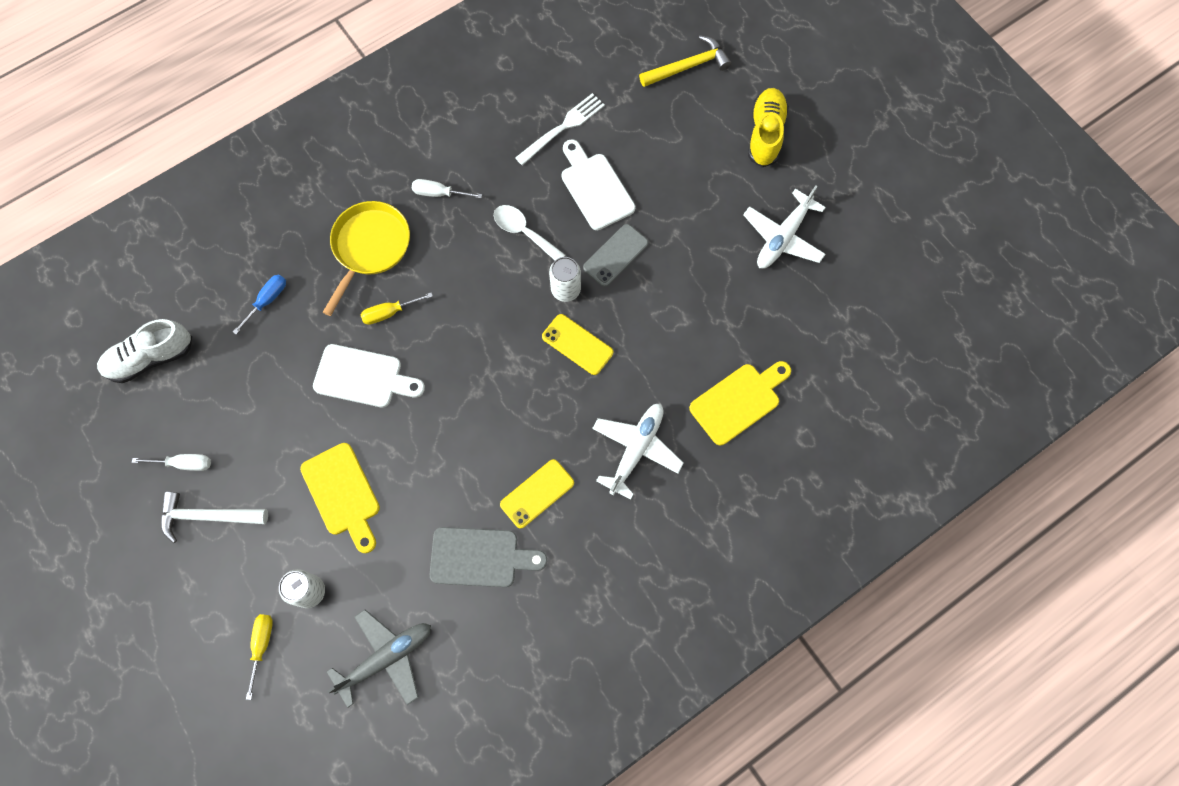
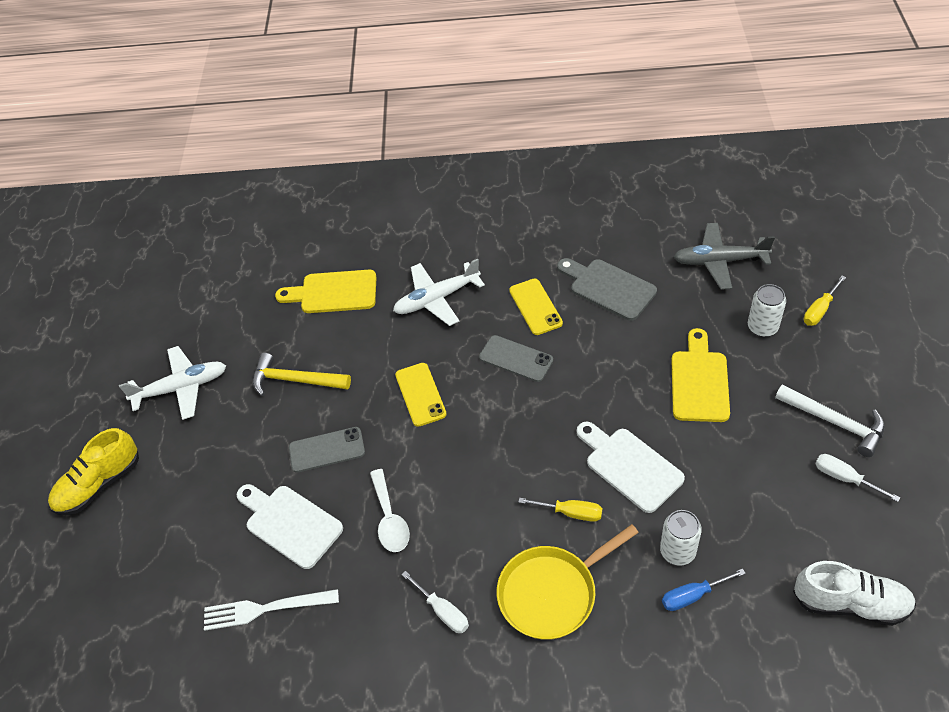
camera: 140 degrees left, 20 degrees down
yellow phone [500,459,574,529] -> yellow phone turned 75 degrees clockwise [509,279,563,335]
white can [549,257,581,302] -> white can moved to [660,510,702,566]
white cutting board [562,139,635,230] -> white cutting board turned 120 degrees clockwise [237,484,343,569]
yellow hammer [639,35,731,87] -> yellow hammer moved to [252,353,351,396]
none -> grey phone [479,335,553,382]

